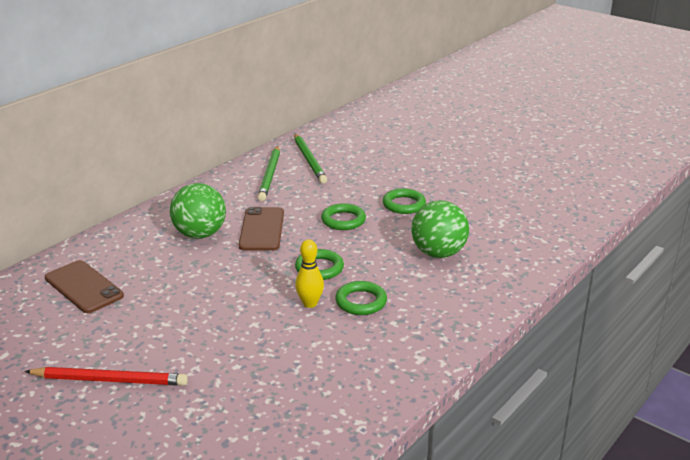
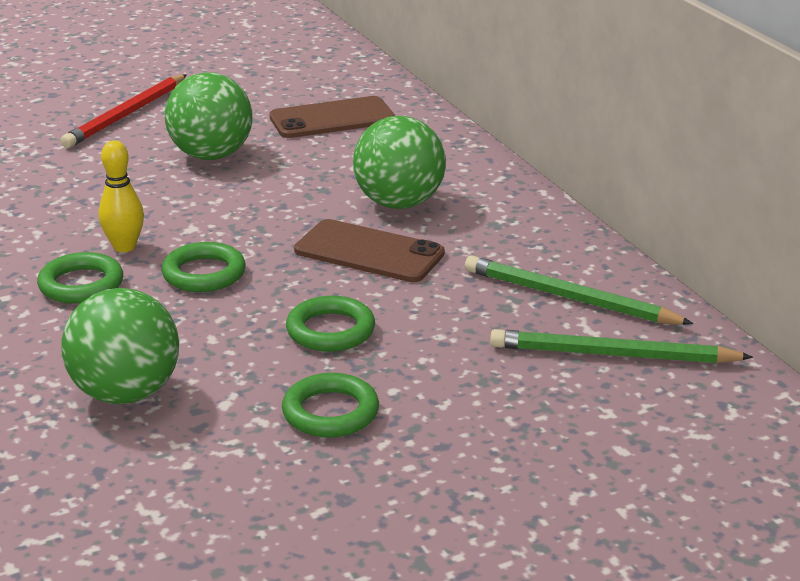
camera: 115 degrees right, 0 degrees up
none -> green ball [165,72,252,160]

